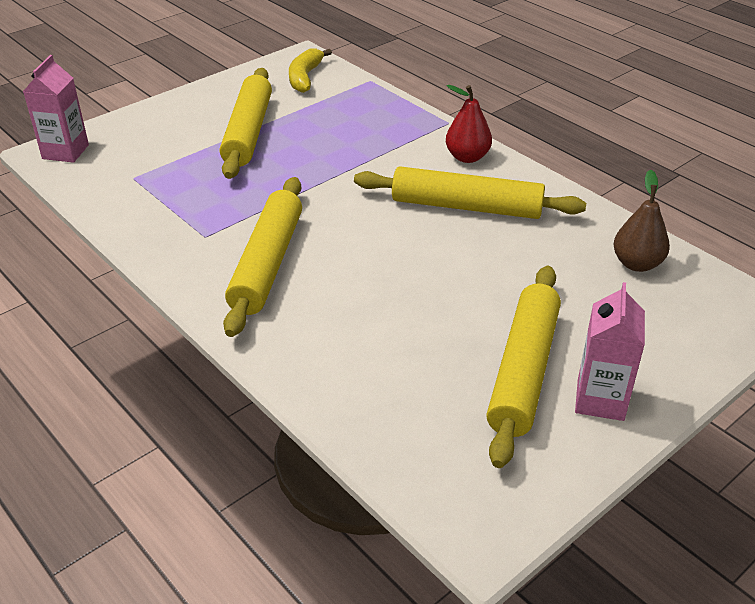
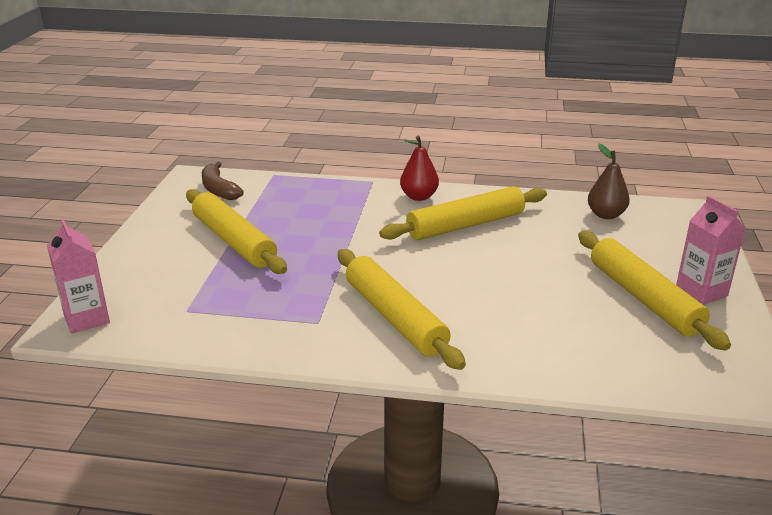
camera: 40 degrees left, 10 degrees down
yellow banana [289,48,332,93] -> brown banana [202,162,244,200]

